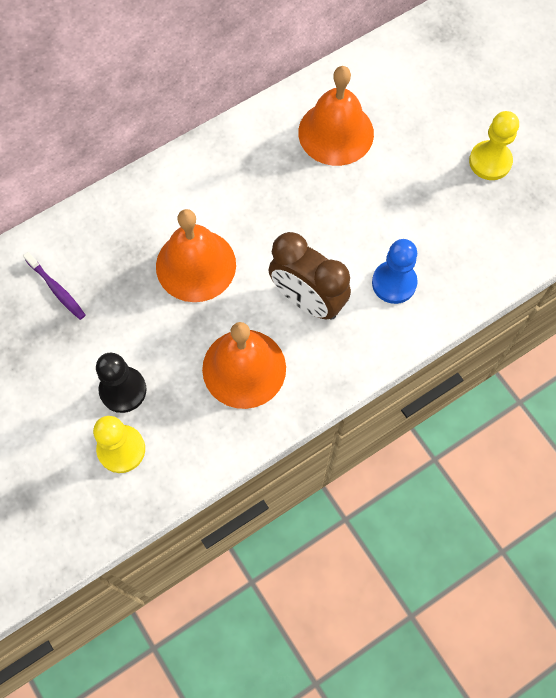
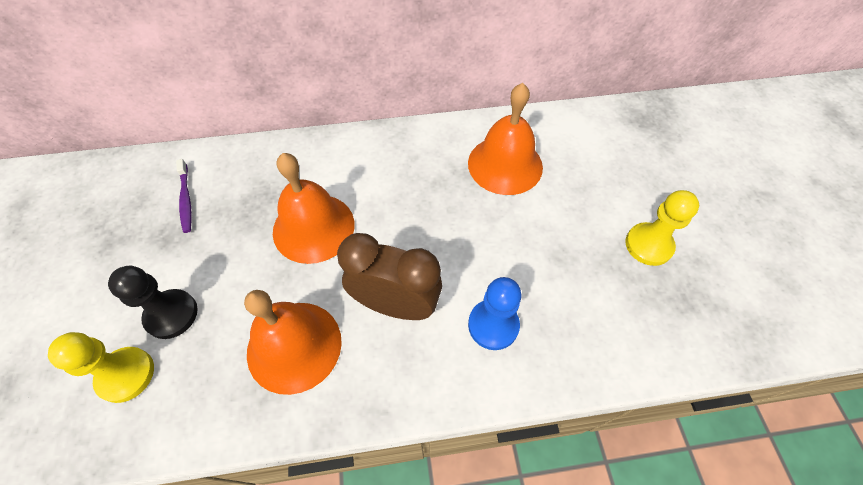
camera: 25 degrees right, 10 degrees down
brown clock [268,232,351,320] -> brown clock turned 135 degrees clockwise [337,233,442,320]

